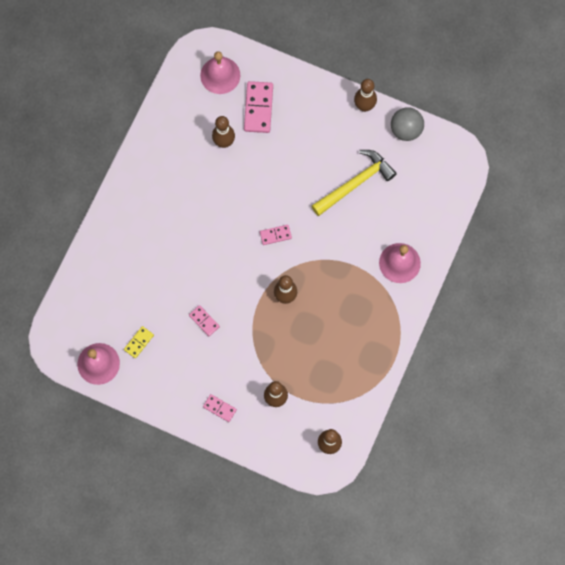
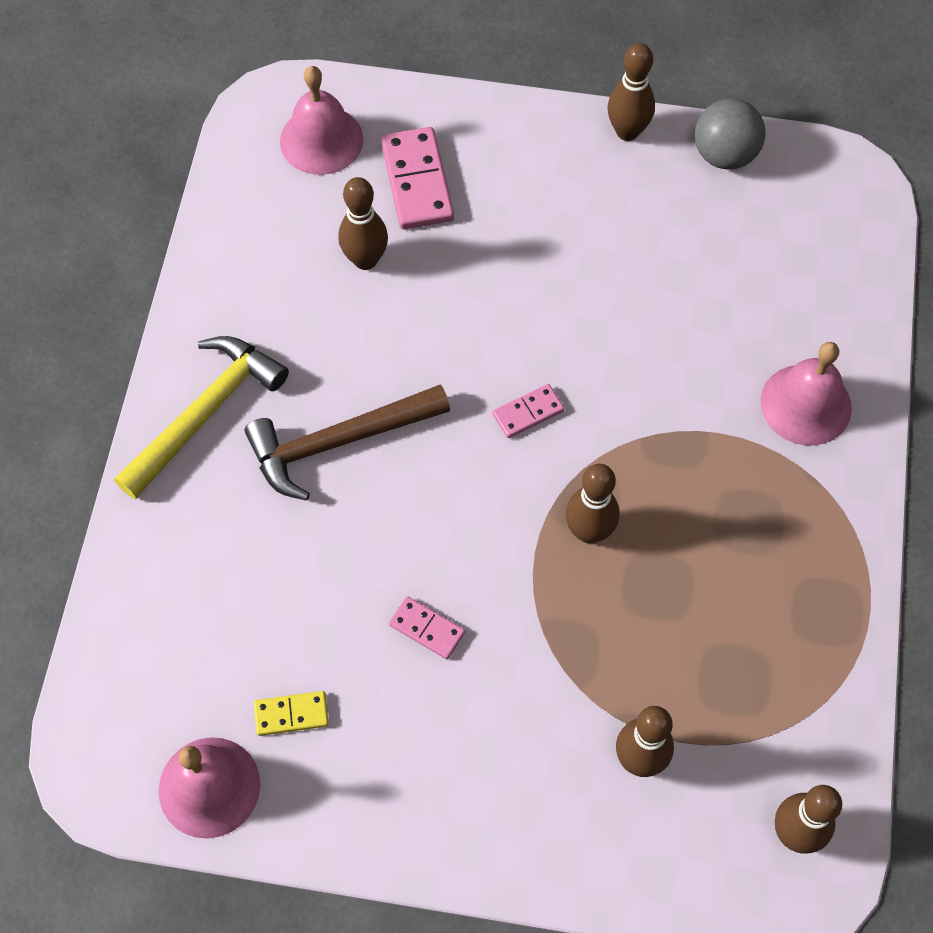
camera: 15 degrees left, 10 degrees down
yellow domino [124,326,154,358] -> yellow domino turned 60 degrees clockwise [254,691,329,736]
pink domino [203,394,237,422] -> none
yellow hammer [312,150,397,216] -> yellow hammer moved to [114,336,289,499]
none -> brown hammer [245,384,450,500]

